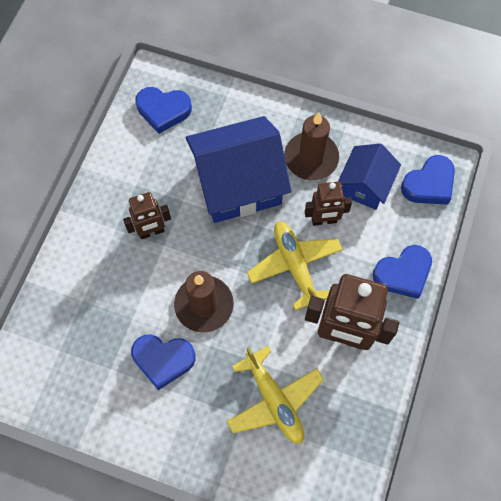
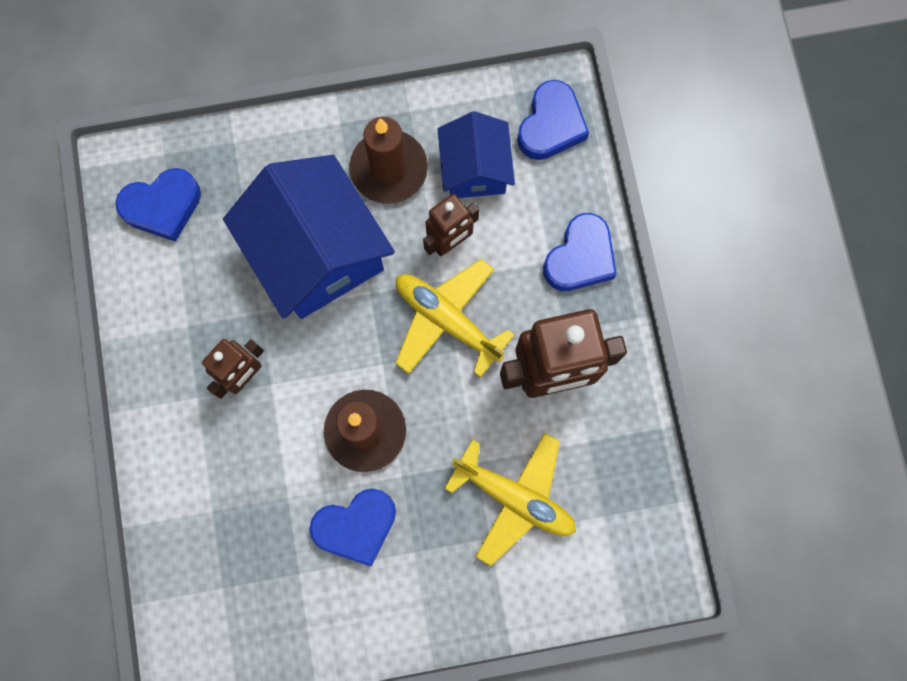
camera: 30 degrees left, 10 degrees up
blue house [186,116,291,223] -> blue house turned 75 degrees counterclockwise [223,155,395,319]

